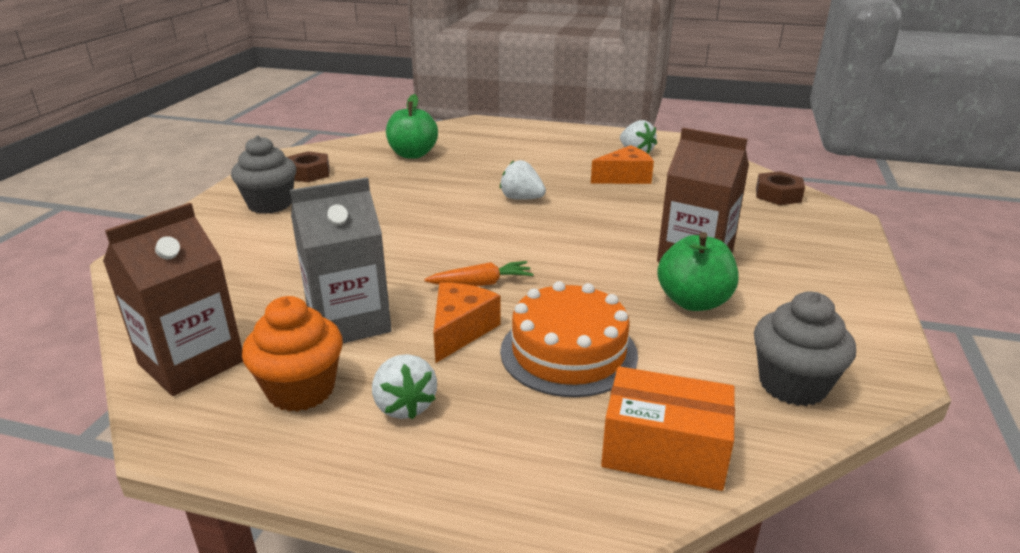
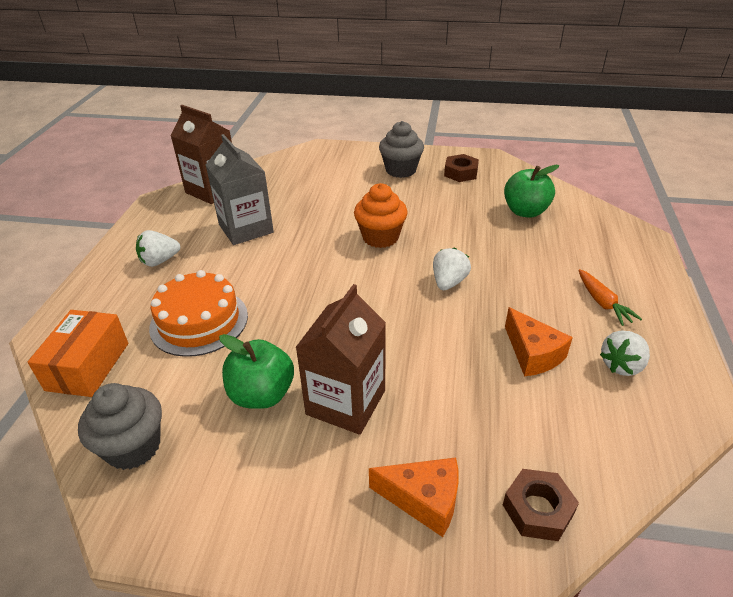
camera: 85 degrees right, 10 degrees up
orange cupcake [242,296,343,412] -> orange cupcake moved to [354,183,407,248]
orange carrot [424,261,533,286] -> orange carrot moved to [579,269,642,326]
orange cheese [433,282,501,363] -> orange cheese moved to [369,458,459,537]

